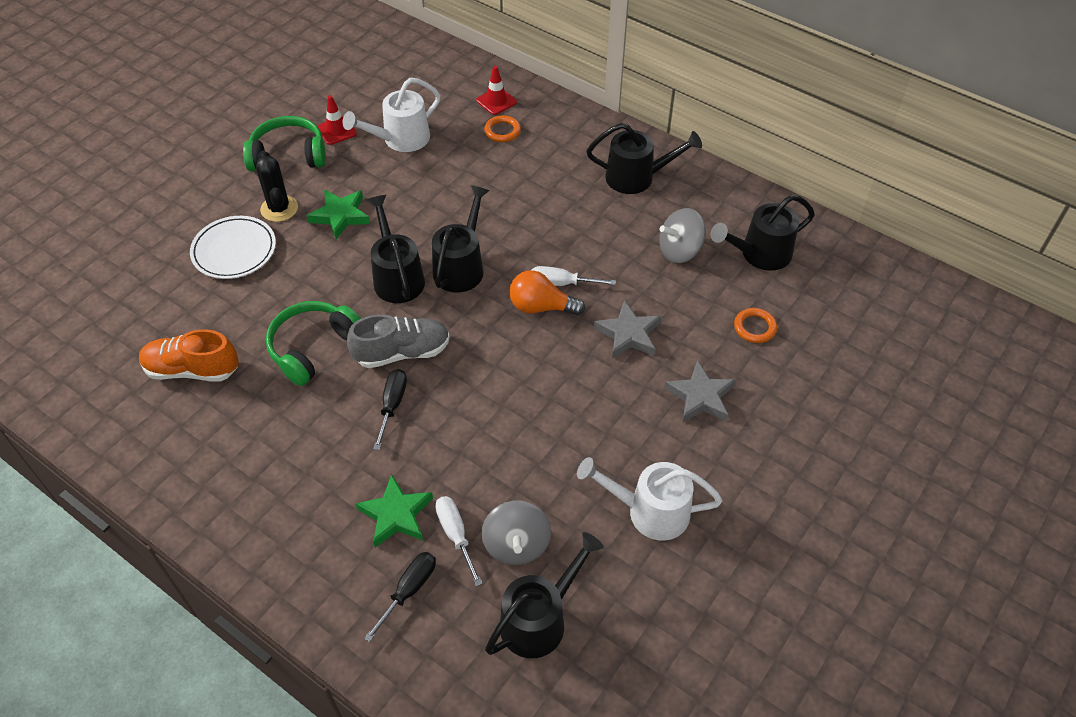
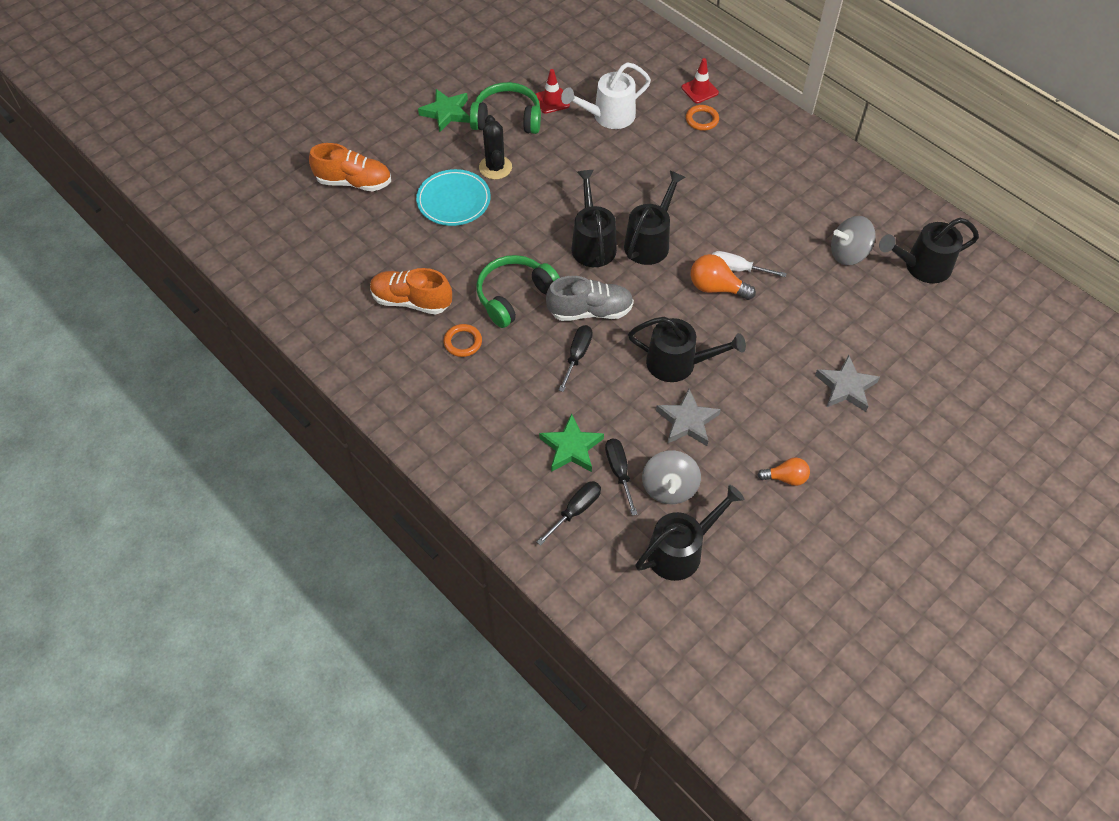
camera: 10 degrees right, 5 degrees up
white plate [190,216,276,279] -> turquoise plate [416,169,491,226]
green star [307,190,370,240] -> green star moved to [418,89,470,132]
white screwdriver [435,496,482,586] -> black screwdriver [605,438,638,516]
white watering can [577,457,722,541] -> orange light bulb [758,457,810,486]
black watering can [587,123,702,194] -> black watering can moved to [628,317,746,382]
grey star [594,300,661,359] -> grey star moved to [656,389,721,446]
orange ring [734,308,777,343] -> orange ring moved to [443,324,482,357]
none -> orange shoe [309,143,391,192]

